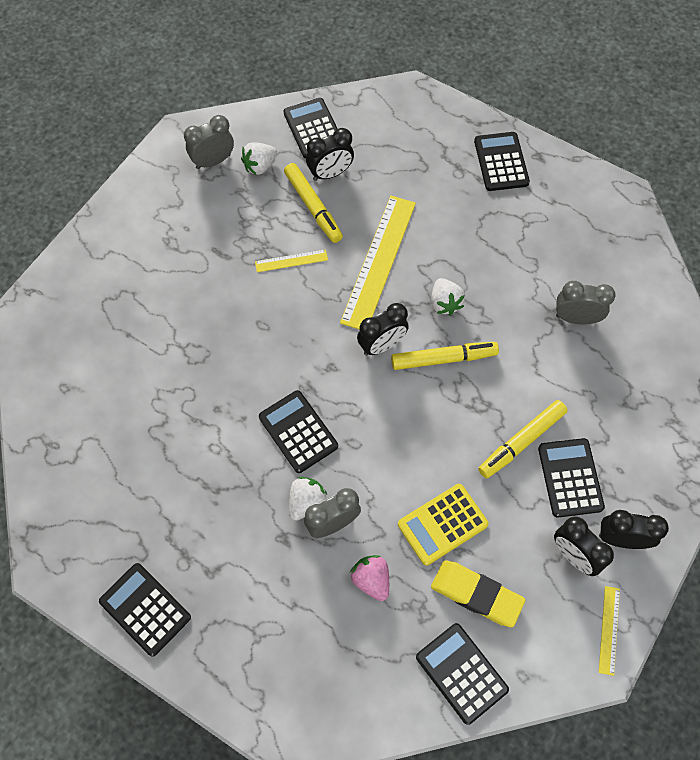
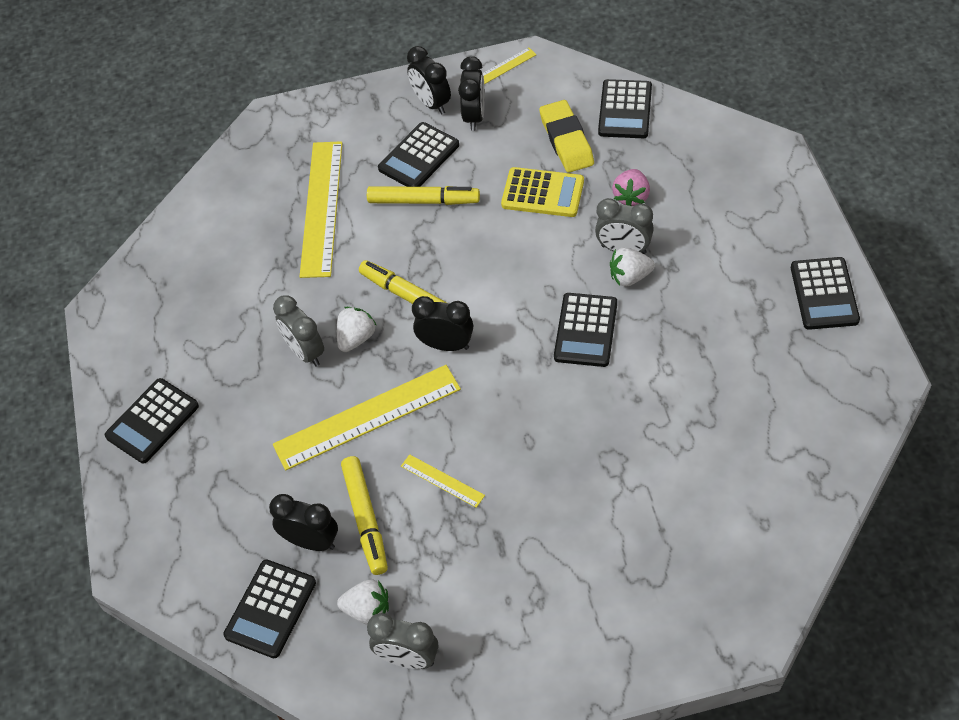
camera: 130 degrees left, 10 degrees down
yellow marker [284,163,343,243] -> yellow marker turned 150 degrees clockwise [341,456,388,575]
grey clock [556,281,616,324] -> grey clock moved to [273,295,324,367]
none -> yellow ruler [300,141,342,278]

